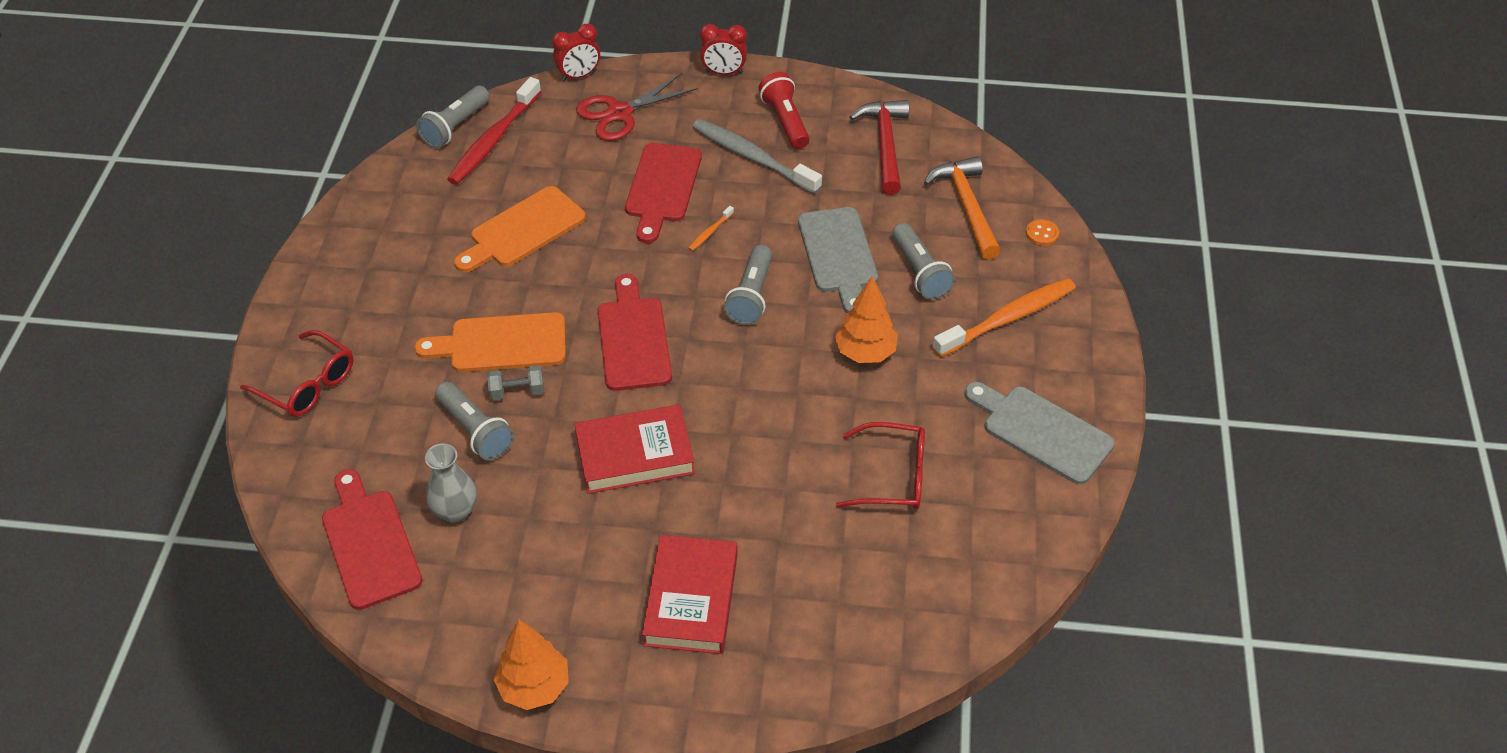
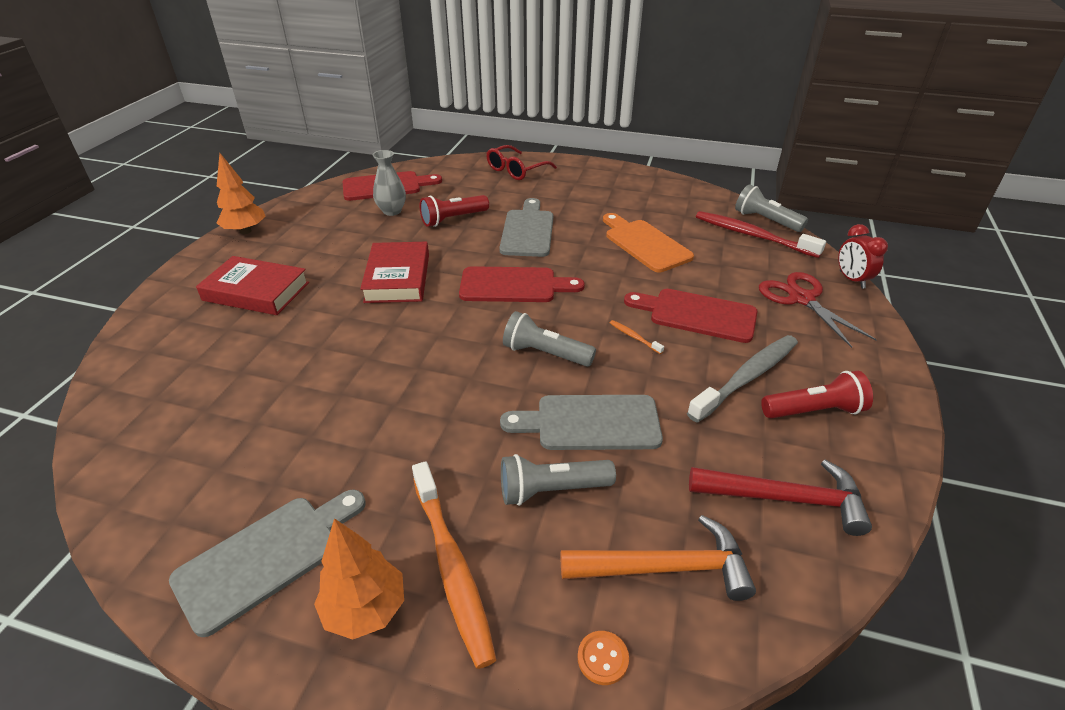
camera: 100 degrees right, 10 degrees down
orange cutting board [414,312,566,372] -> grey cutting board [499,198,553,257]
grey flashlight [435,382,514,460] -> red flashlight [420,195,489,227]
grey dumbbell [487,365,544,400] -> none
red clock [700,24,747,75] -> none
orange tree [835,276,898,363] -> orange tree moved to [314,518,404,640]
red glasses [836,422,925,509] -> none

